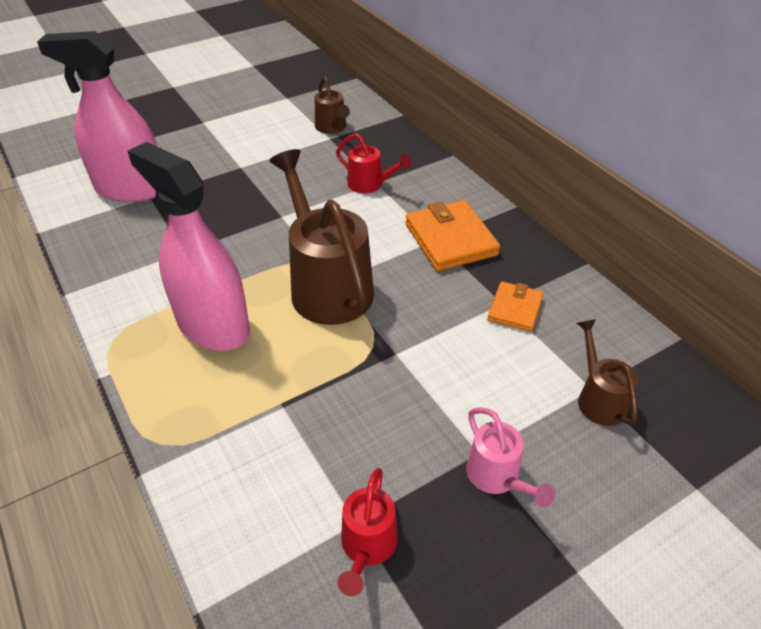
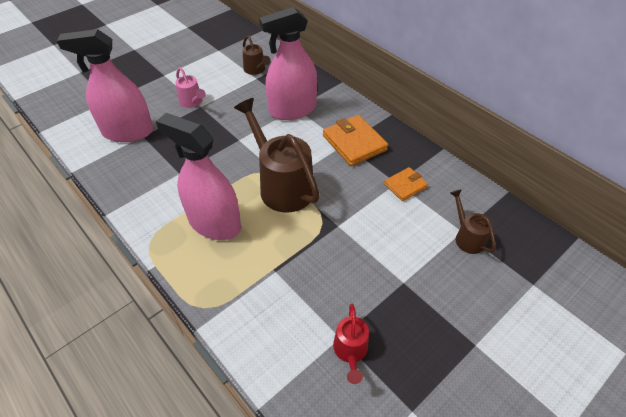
camera: 10 degrees left, 5 degrees up
red watering can [336,133,412,193] -> pink spray bottle [259,7,317,120]
pink watering can [466,407,555,507] -> pink watering can moved to [175,67,206,108]
orange wallet [487,281,544,332] -> orange wallet turned 45 degrees clockwise [384,167,428,201]

